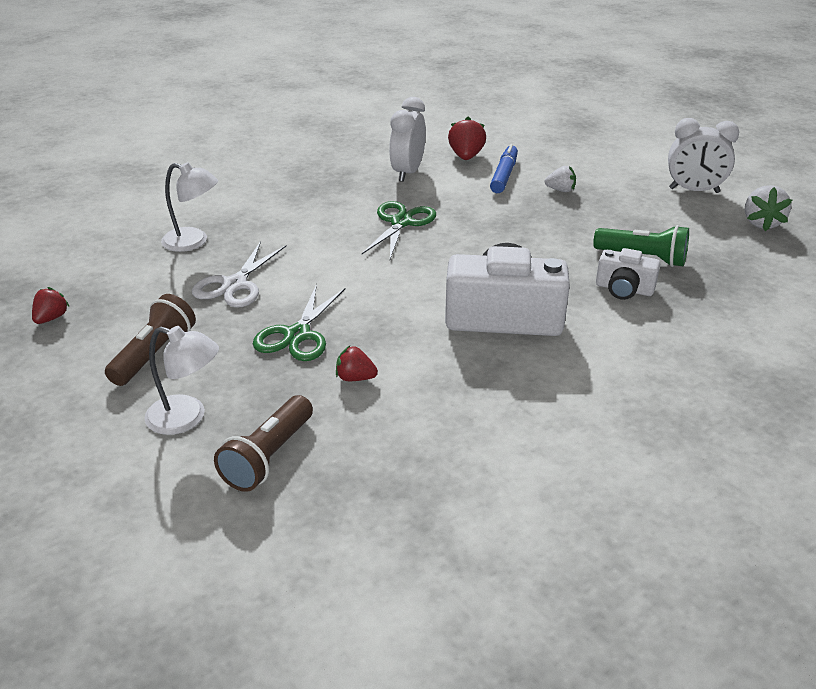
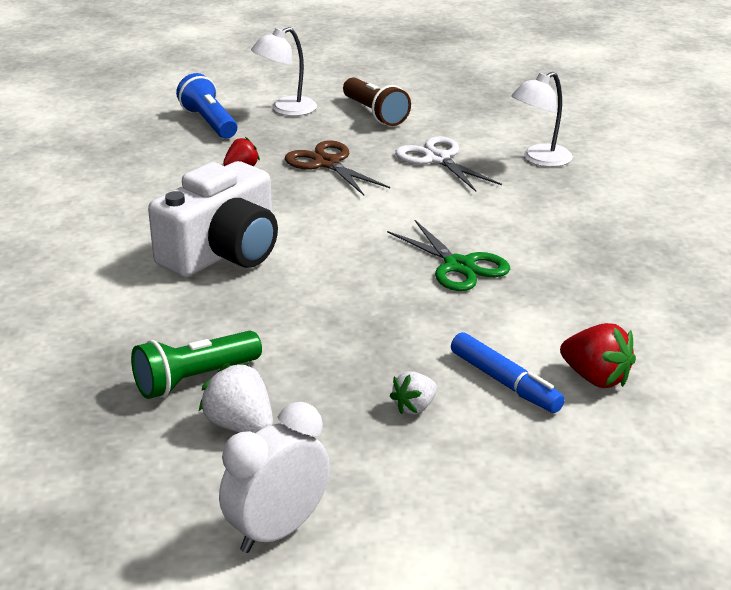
camera: 125 degrees right, 5 degrees down
red strawberry [32,287,70,324] -> none
brown flashlight [214,395,313,492] -> blue flashlight [176,73,237,139]
green scissors [253,284,346,361] -> brown scissors [285,140,390,195]
white clock [389,97,426,182] -> none
white camera [596,248,660,300] -> none
white strawberry [745,185,792,231] -> white strawberry moved to [198,363,273,433]

